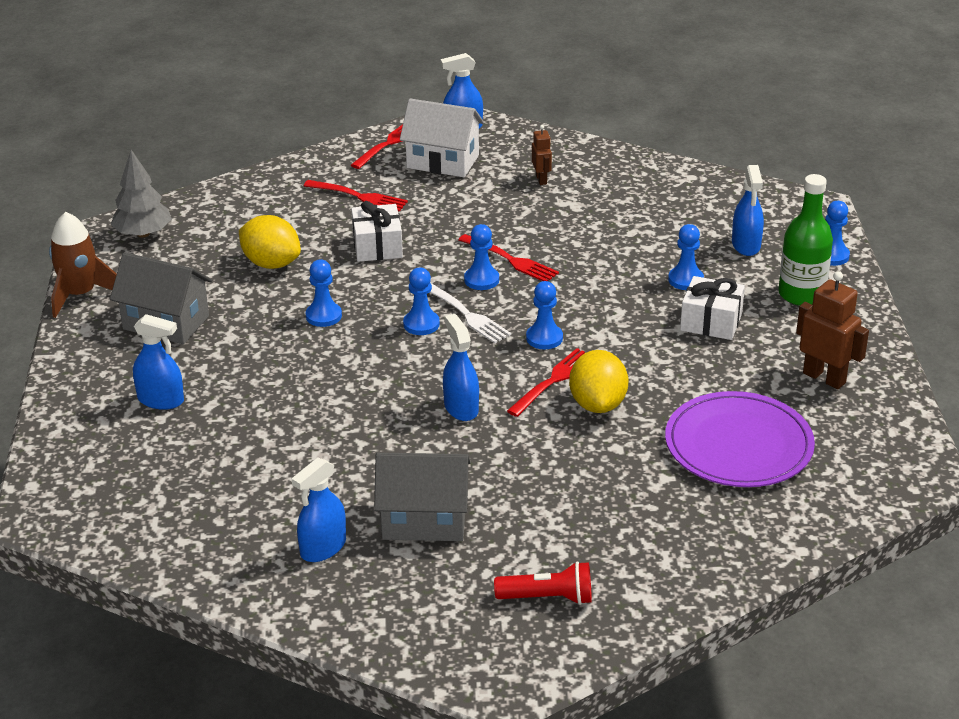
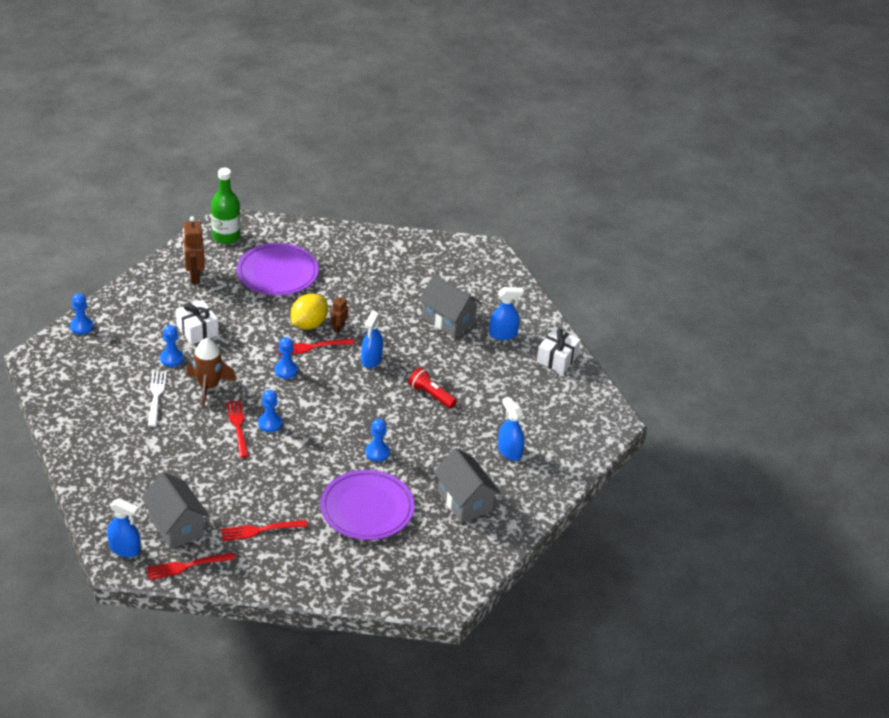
camera: 145 degrees left, 5 degrees up
brown rocket [49,212,117,318] -> brown rocket moved to [186,338,236,407]
grey tree [111,150,172,238] -> none
yellow lemon [239,215,301,269] -> purple plate [320,470,415,540]
red fork [304,180,408,212] -> red fork turned 75 degrees counterclockwise [221,520,307,541]
white gift [351,201,403,262] -> white gift moved to [537,328,581,374]
white house [400,98,484,177] -> grey house [141,472,209,549]
blue pawn [403,268,440,335] -> none
white fork [430,283,511,343] -> white fork moved to [148,371,167,427]
red flashlight [494,561,592,605] -> red flashlight moved to [408,367,457,409]
brown robot [532,125,552,185] -> brown robot moved to [331,295,348,333]
blue spray bottle [732,165,764,256] -> none
green bottle [778,174,833,306] -> green bottle moved to [211,168,241,244]

